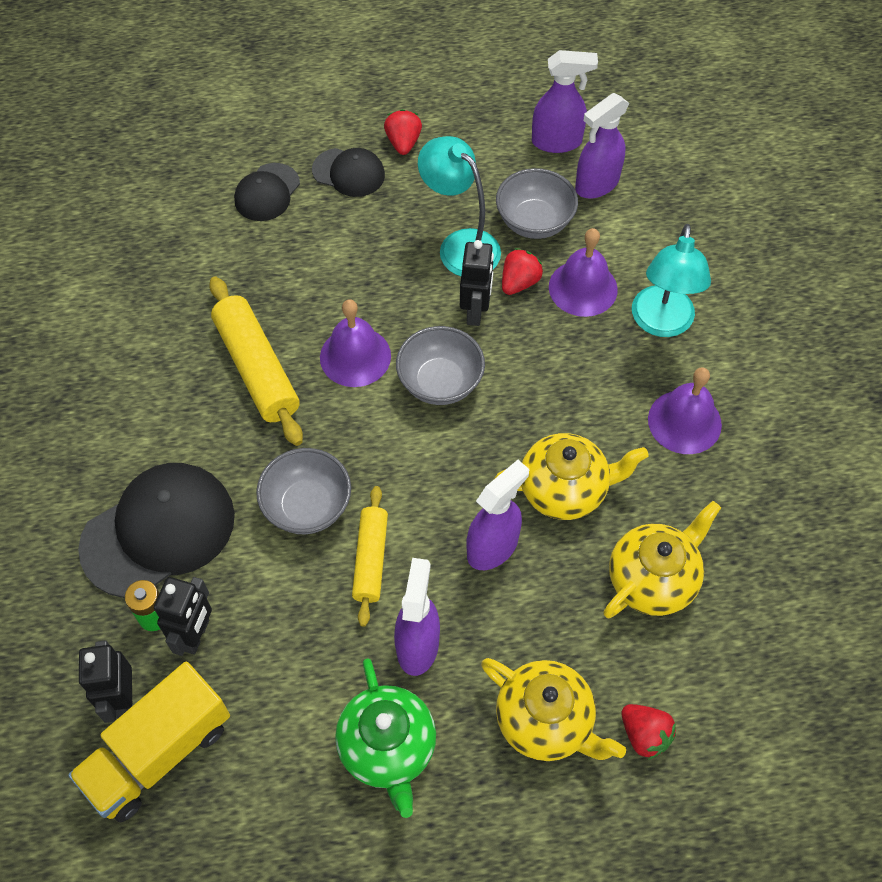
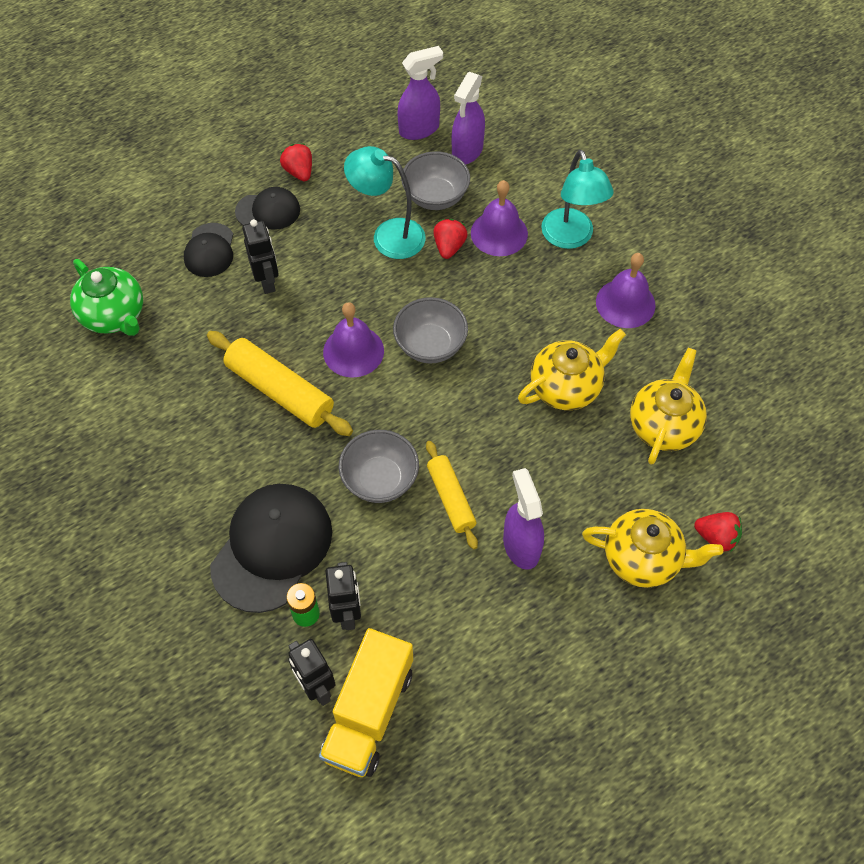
camera: 25 degrees left, 0 degrees up
green teapot [335,658,436,818] -> green teapot moved to [70,259,143,336]
black robot [460,240,494,326] -> black robot moved to [242,219,279,294]
purple spray bottle [466,460,529,570] -> none

